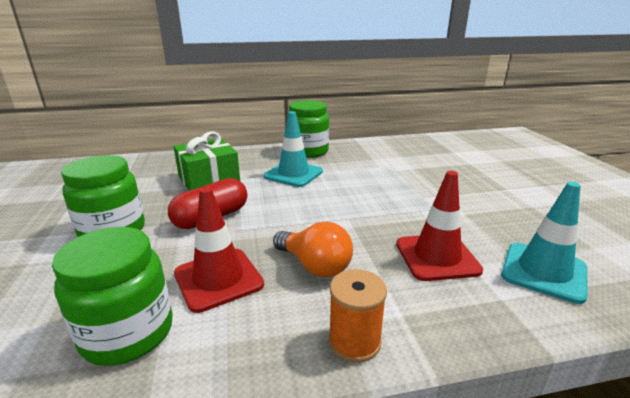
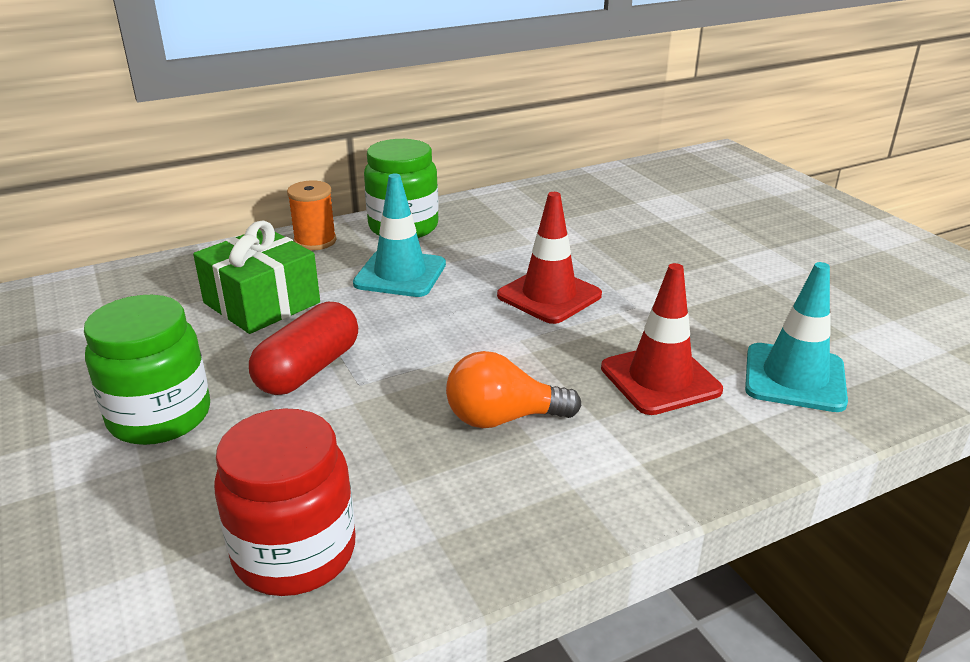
camera: 15 degrees left, 5 degrees up
green jar [52,227,173,366] -> red jar [214,409,355,596]
red traffic cone [174,187,264,313] -> red traffic cone moved to [497,192,602,324]
orange light bulb [273,221,353,277] -> orange light bulb turned 150 degrees clockwise [446,351,581,428]
orange spool [329,269,387,363] -> orange spool moved to [287,180,336,251]

